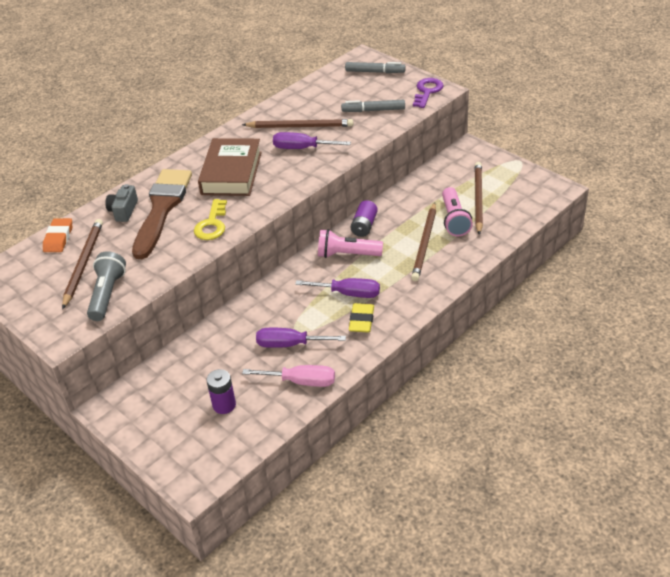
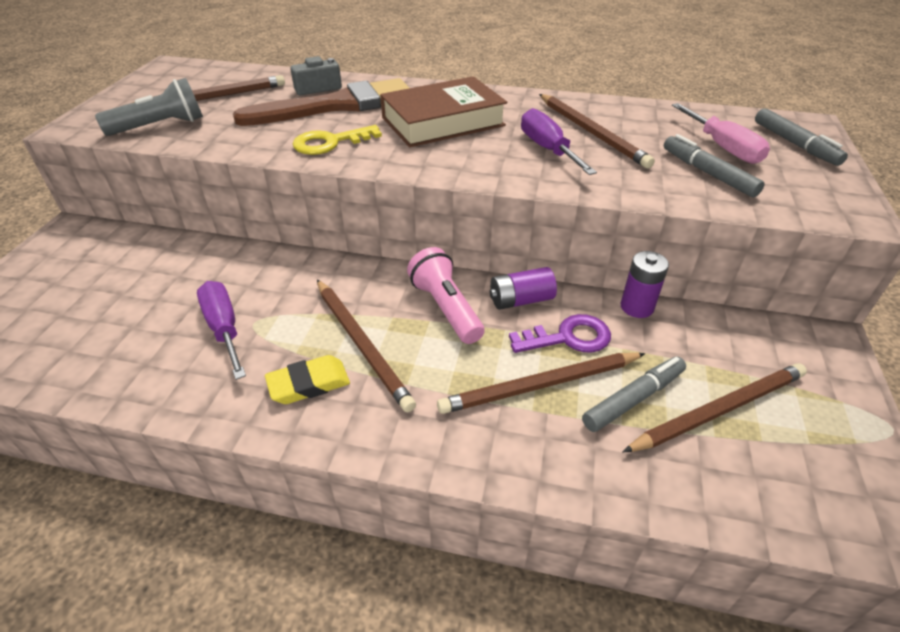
camera: 55 degrees right, 0 degrees up
orange eraser [43,218,72,252] -> none
purple battery [206,369,236,414] -> purple battery moved to [620,251,669,318]
pink screwdriver [242,365,335,387] -> pink screwdriver moved to [672,103,770,164]
purple screwdriver [295,278,380,298] -> brown pencil [317,280,416,412]
purple key [413,78,444,108] -> purple key moved to [509,314,611,353]
pink flashlight [442,187,473,236] -> grey marker [582,357,686,432]

